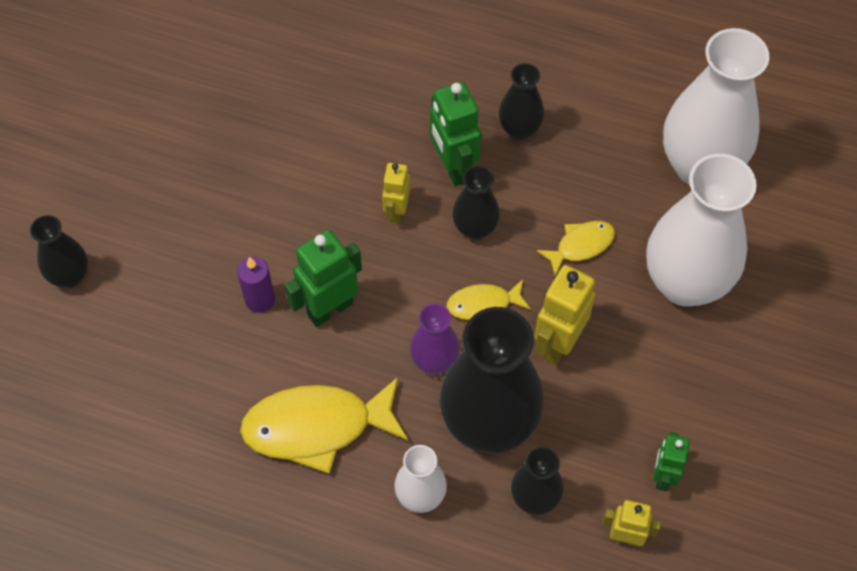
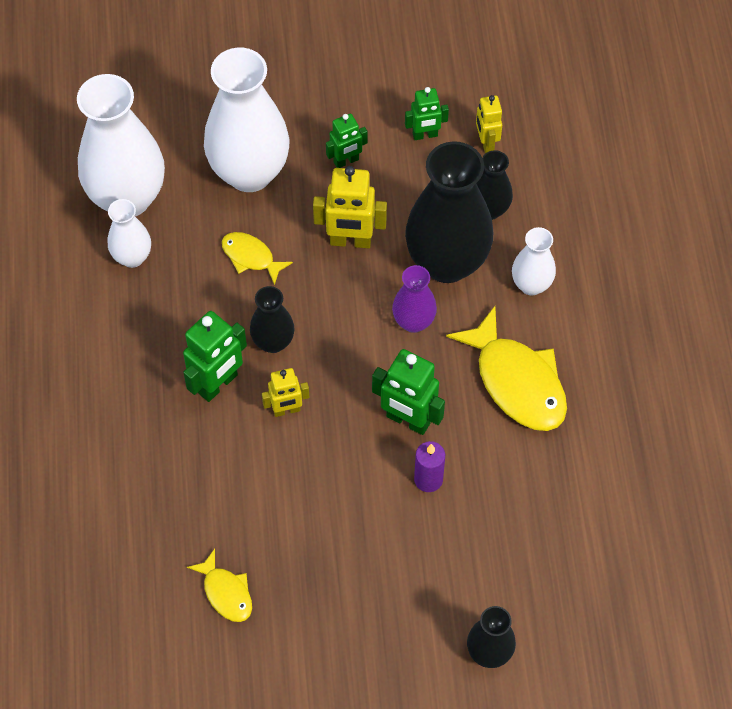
camera: 115 degrees left, 0 degrees up
yellow fish [446,279,531,320] -> yellow fish moved to [187,549,252,622]
black vase [499,63,544,140] -> none
none -> white vase [108,199,151,268]
none -> green robot [326,113,368,168]

